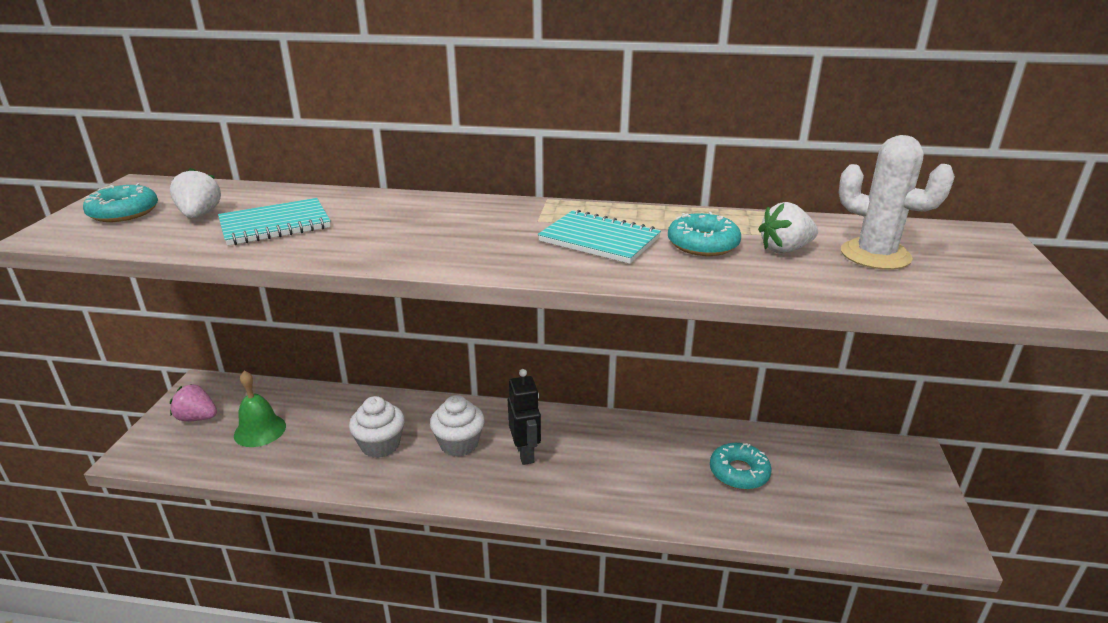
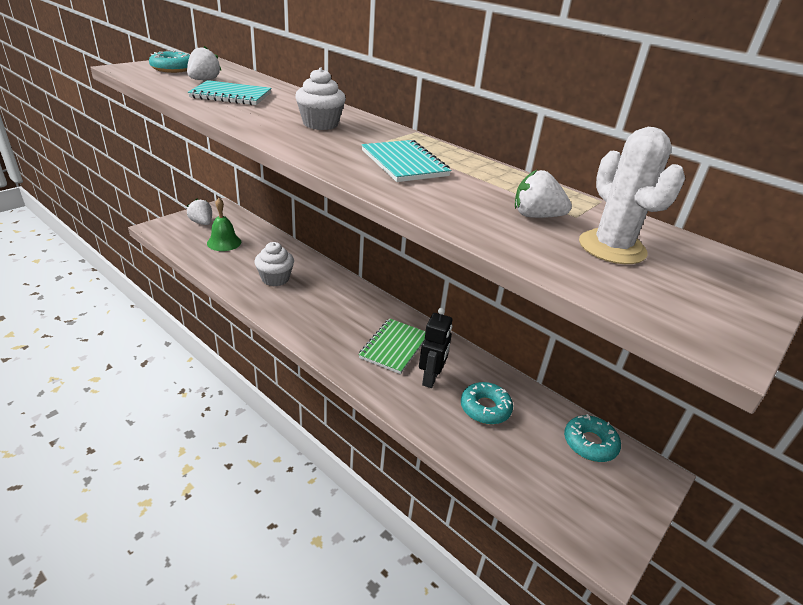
camera: 30 degrees right, 5 degrees up
pink strawberry [170,384,217,421] -> white strawberry [187,199,212,225]
white cupcake [430,395,485,457] -> white cupcake moved to [295,68,346,130]
black robot [508,369,541,465] -> black robot moved to [419,307,452,388]
turquoise donut [668,212,741,256] -> turquoise donut moved to [564,414,621,462]
none -> green notebook [358,318,426,374]

